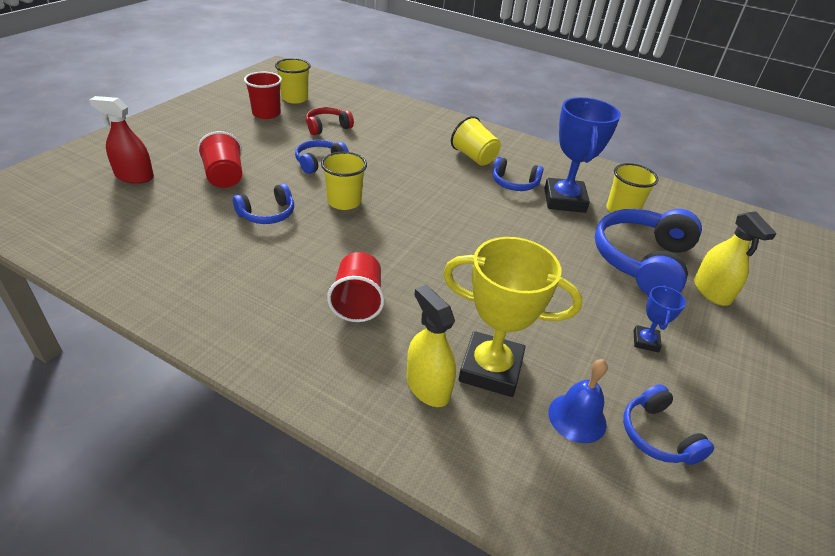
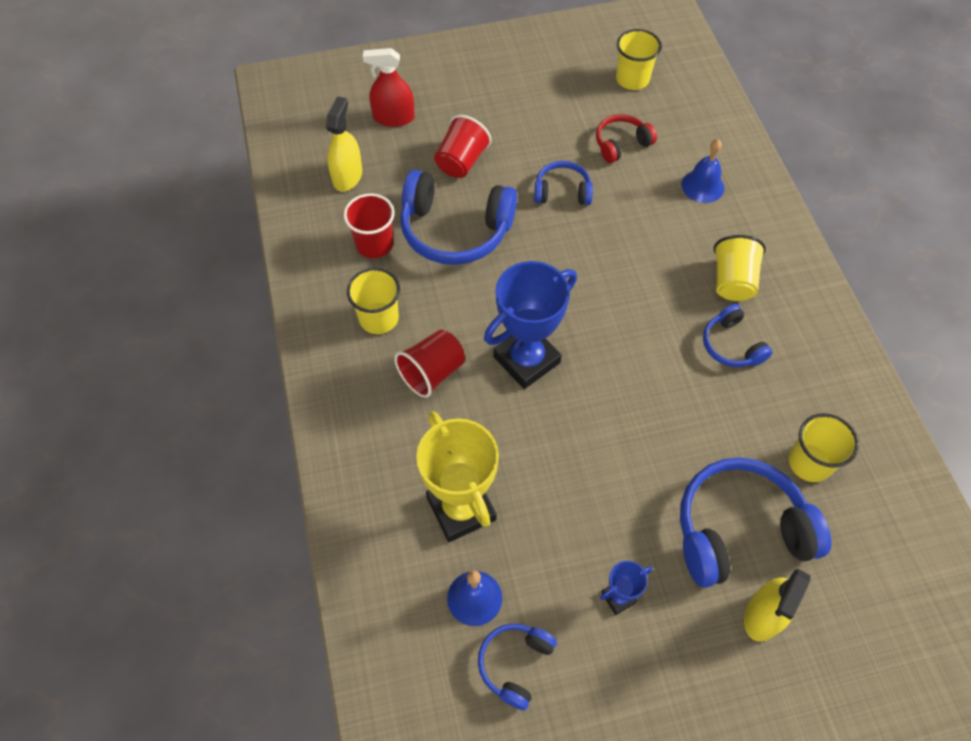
camera: 50 degrees right, 20 degrees up
red spray bottle [89,96,154,184] -> red spray bottle turned 60 degrees counterclockwise [363,48,415,127]
blue headphones [233,183,294,224] -> blue headphones [400,170,517,265], size x1.89
red cup [244,72,282,119] -> red cup moved to [344,193,395,258]
red headphones [306,107,354,135] -> red headphones turned 45 degrees counterclockwise [596,114,657,163]
yellow cup [321,152,367,210] -> yellow cup moved to [346,268,400,334]
yellow spray bottle [406,285,456,407] -> yellow spray bottle moved to [326,96,362,192]
blue trophy [544,97,621,213] -> blue trophy moved to [484,261,577,389]
none -> blue bell [682,139,724,203]

